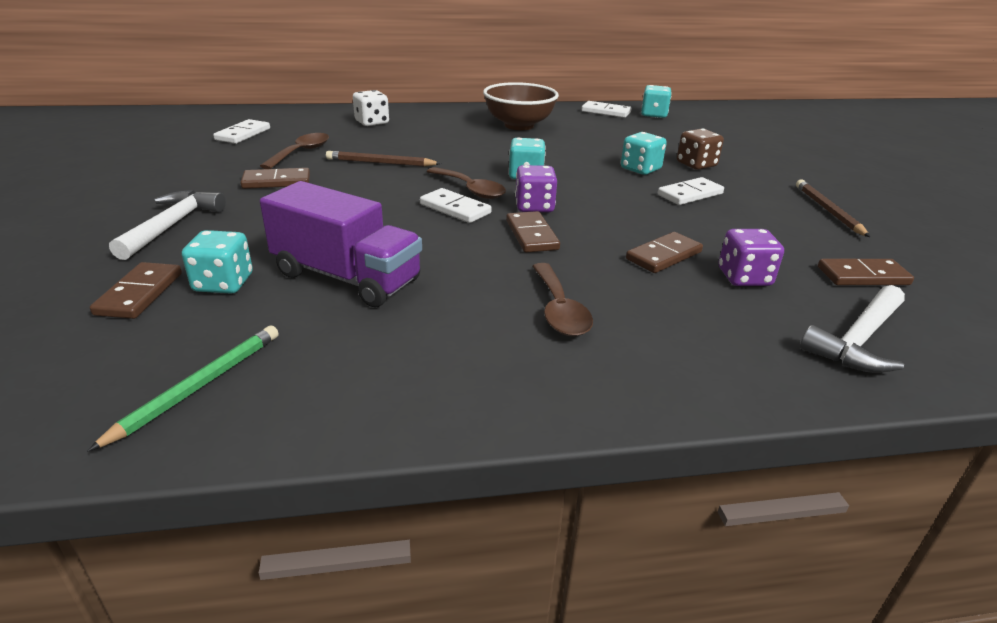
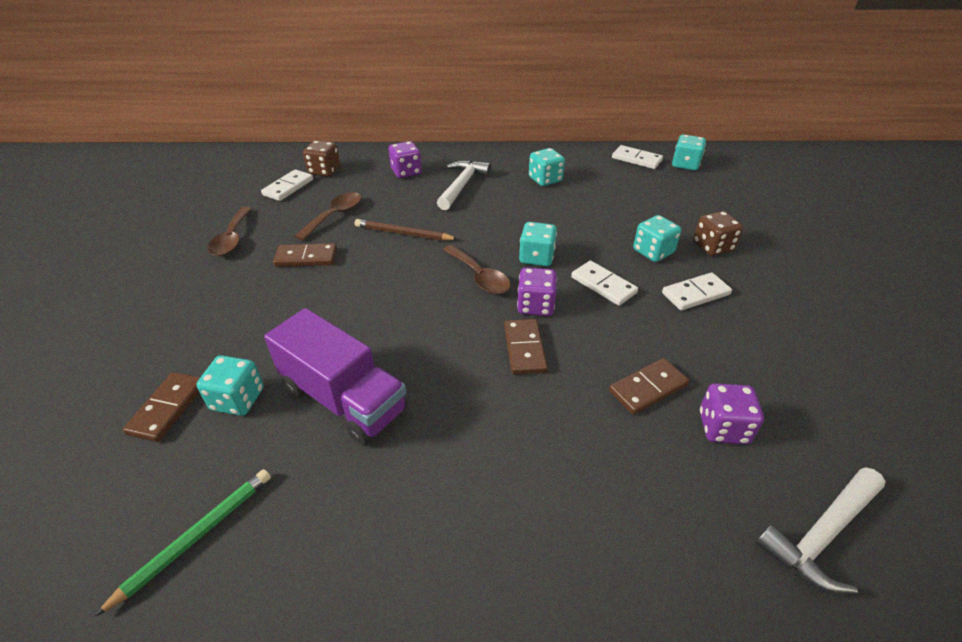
camera: 10 degrees right, 10 degrees up
white hammer [109,190,226,260] -> white hammer moved to [437,160,491,210]
white dice [353,90,389,126] -> purple dice [389,141,422,178]
white domino [420,188,492,223] -> white domino moved to [571,261,638,306]
brown bowl [483,82,559,130] -> turquoise dice [529,148,565,186]
brown spoon [532,263,593,336] -> brown spoon moved to [208,207,252,256]
brown pencil [796,179,870,237] -> none
brown domino [818,259,914,285] -> none
none -> brown dice [303,141,340,177]

